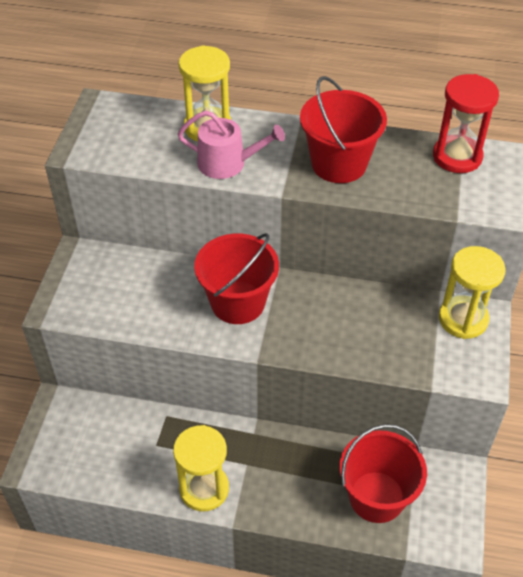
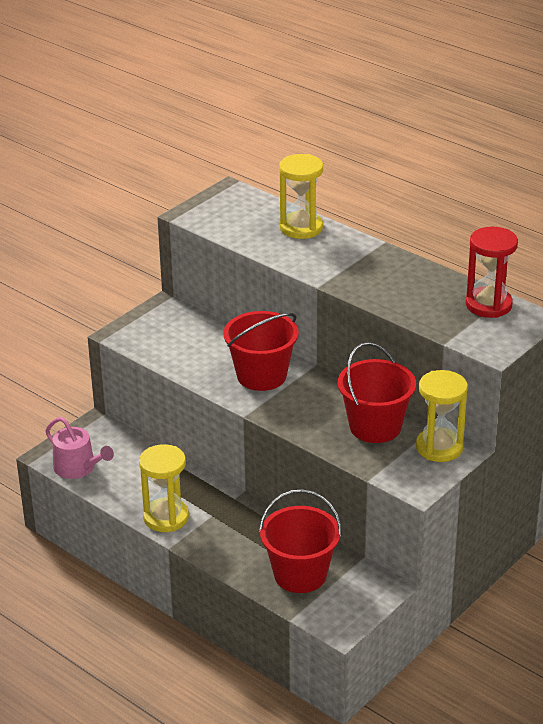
camera: 30 degrees right, 15 degrees down
pink watering can [178,111,285,179] -> pink watering can moved to [45,417,114,479]
red bucket [300,76,387,183] -> red bucket moved to [338,342,416,443]

